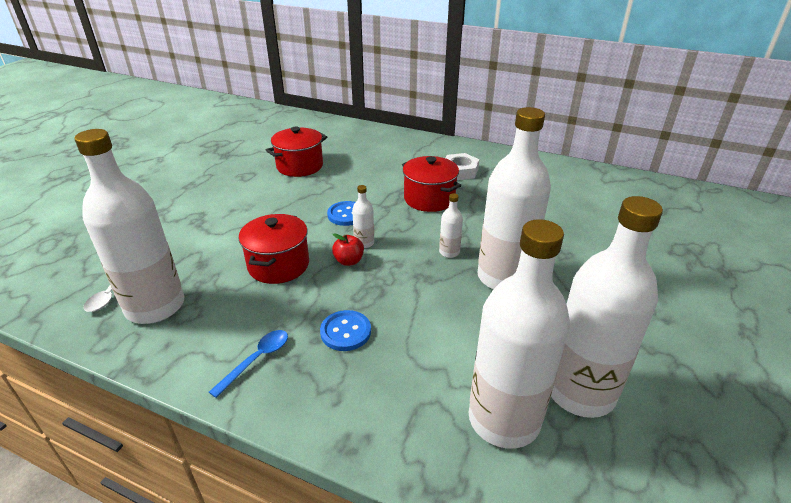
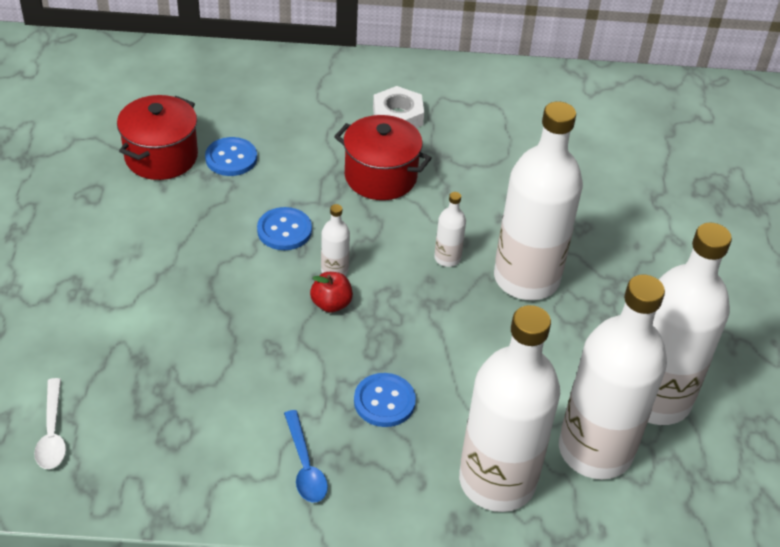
camera: 25 degrees left, 10 degrees up
white bottle [74,129,185,324] -> white bottle moved to [459,305,560,512]
blue spoon [209,330,288,398] -> blue spoon turned 150 degrees clockwise [284,410,328,502]
red pot [239,214,309,284] -> none
none -> blue button [205,137,257,176]

